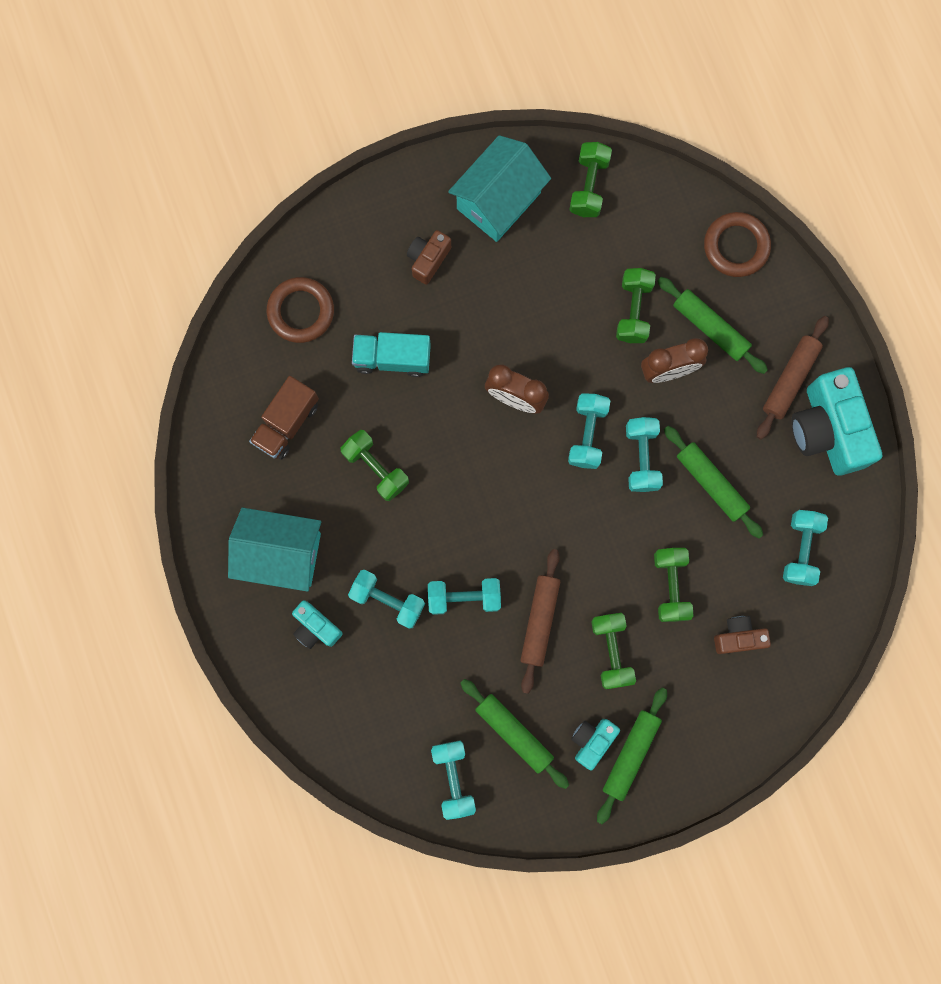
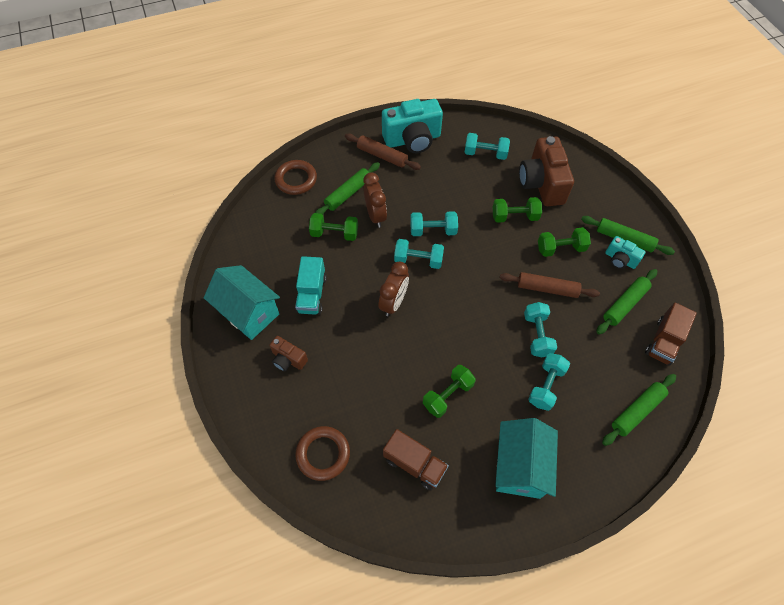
camera: 90 degrees left, 20 degrees down
turquoise camera [292,600,343,649] -> none
turquoise truck [352,332,431,377] -> turquoise truck moved to [295,256,327,315]
turquoise dumbbell [431,741,476,820] -> brown truck [645,302,697,366]
green dumbbell [569,142,612,217] -> none
green rolling pin [664,426,763,538] -> green rolling pin moved to [602,374,676,446]
brown camera [714,616,771,654] -> brown camera [519,136,574,206], size x1.96

